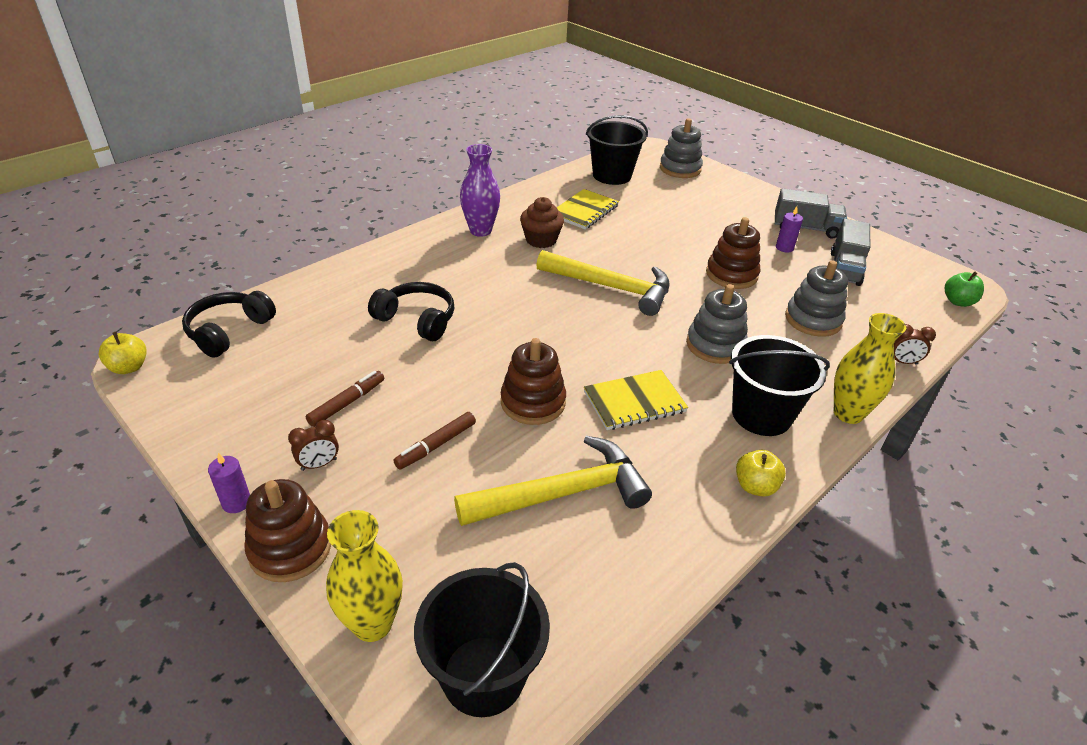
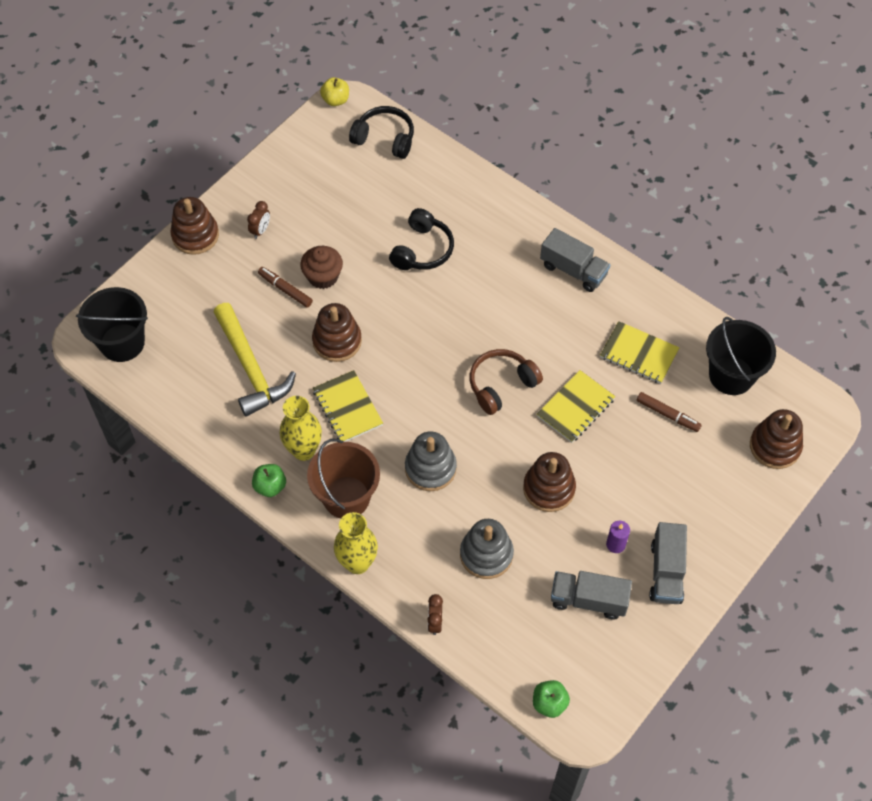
camera: 85 degrees right, 20 degrees up
purple candle [208,453,250,513] -> none
brown clock [288,420,339,471] -> brown clock turned 120 degrees counterclockwise [247,201,270,239]
brown marker [306,371,384,427] -> brown marker moved to [637,392,702,432]
yellow vase [326,510,403,642] -> yellow vase moved to [280,396,322,461]
purple vase [460,144,500,237] -> grey truck [540,228,610,292]
brown cupcake [520,197,564,248] -> brown cupcake moved to [300,246,343,289]
yellow hammer [536,250,670,316] -> brown headphones [470,349,543,415]
grey stacking toy [660,118,703,178] -> brown stacking toy [750,409,803,469]
black bucket [729,335,830,436] -> brown bucket [307,439,380,518]
yellow apple [736,450,786,496] -> green apple [252,464,286,497]
none -> yellow notebook [537,370,616,443]

